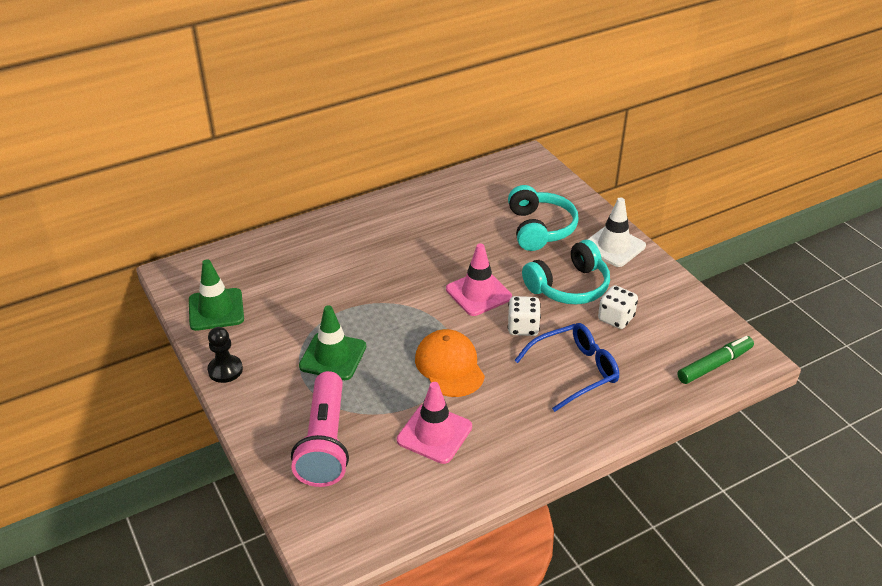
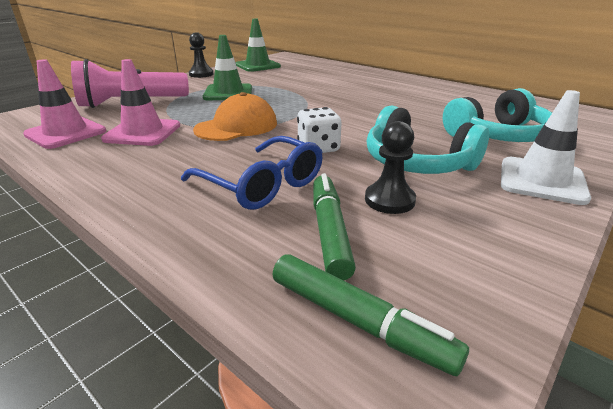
camera: 70 degrees right, 10 degrees down
pink traffic cone [446,243,512,316] -> pink traffic cone moved to [23,59,106,149]
white dice [598,285,638,329] -> black pawn [365,121,416,214]
none -> green marker [313,173,356,281]

